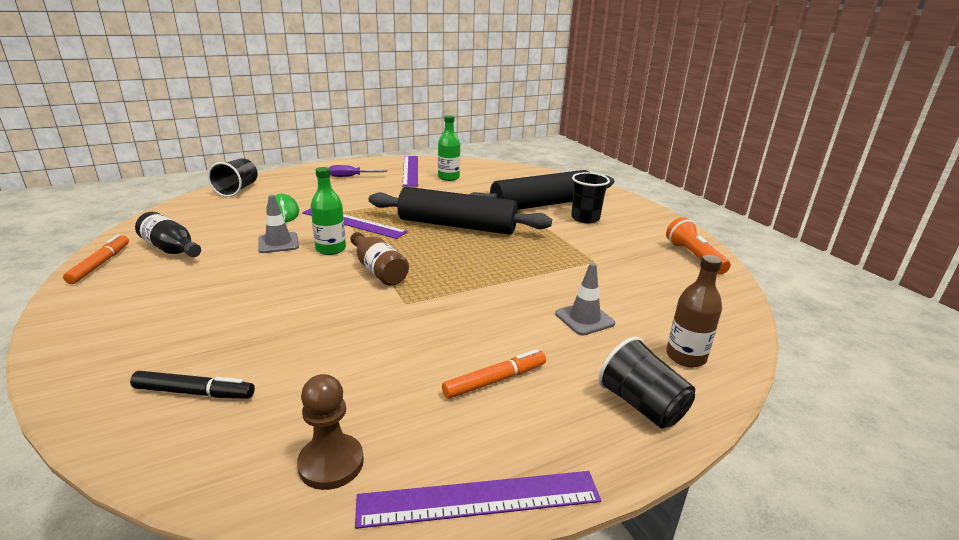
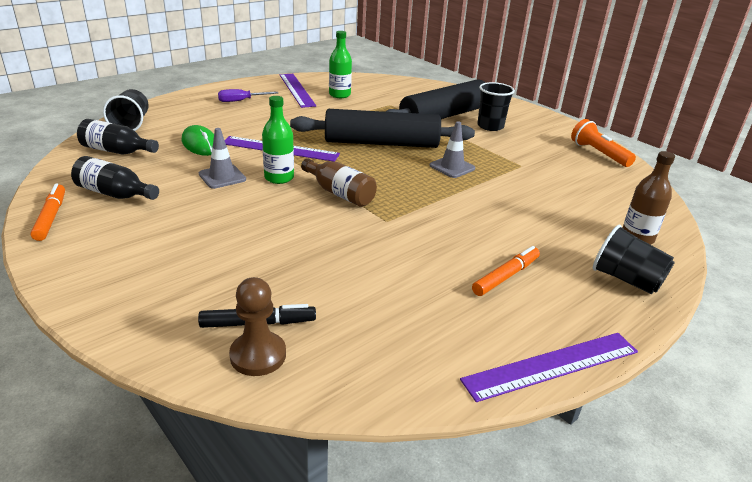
camera: 15 degrees left, 5 degrees up
brown pawn [297,374,364,490] -> brown pawn moved to [229,277,286,376]
grey traffic cone [555,263,615,335] -> grey traffic cone moved to [429,121,475,178]
none -> black bottle [77,119,159,155]

